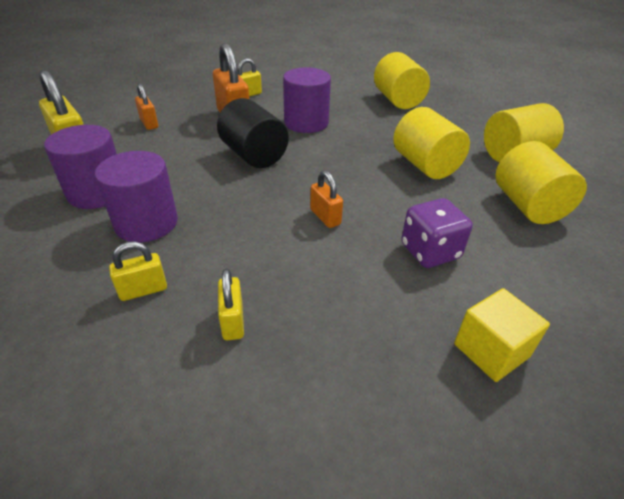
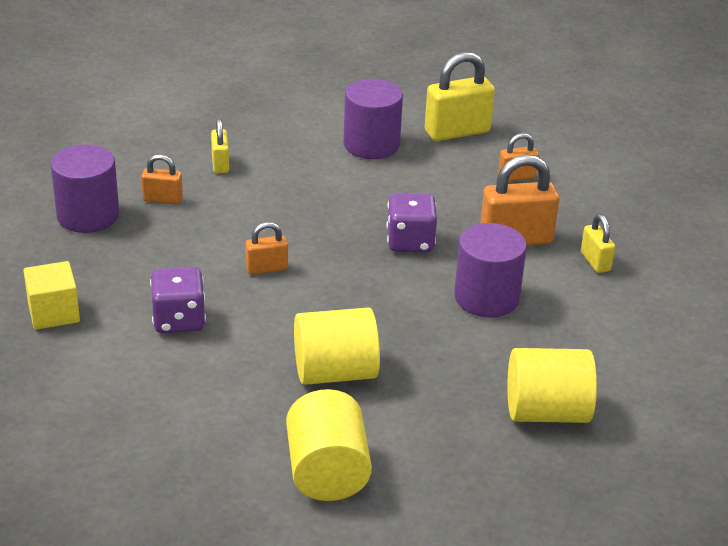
camera: 105 degrees right, 5 degrees down
purple cylinder [95,151,178,242] -> purple cylinder moved to [51,144,119,233]
black cylinder [217,98,289,168] -> purple dice [386,193,437,252]
yellow padlock [218,269,244,340] -> orange padlock [141,154,183,204]
yellow cylinder [495,141,587,224] -> none

